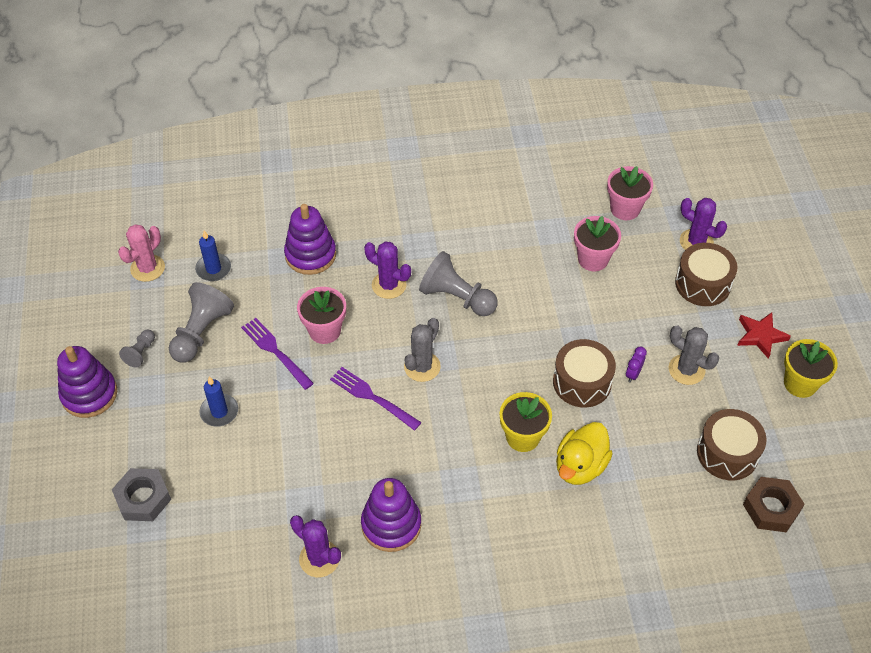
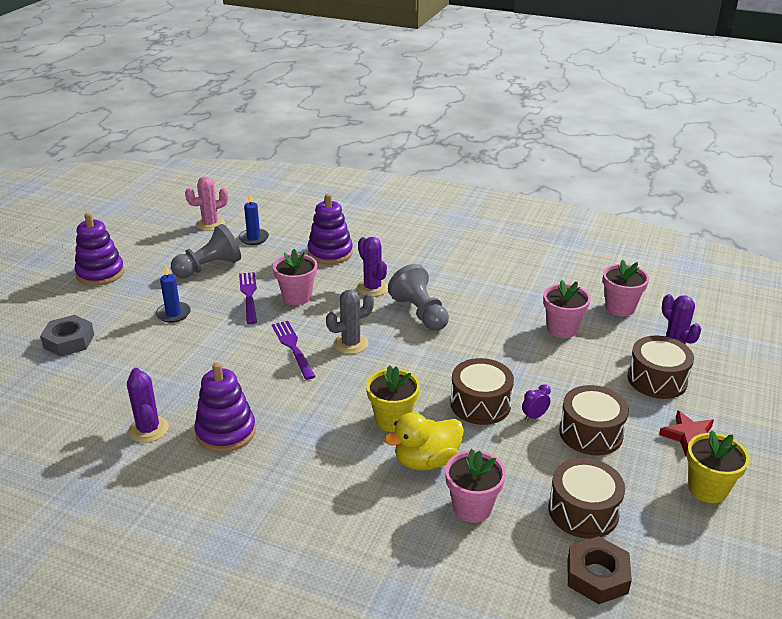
camera: 30 degrees right, 20 degrees down
grey pawn [119,330,155,368] -> none
grey cactus [668,325,719,385] -> brown drum [559,385,629,455]
none -> pink flower pot [445,449,506,523]

